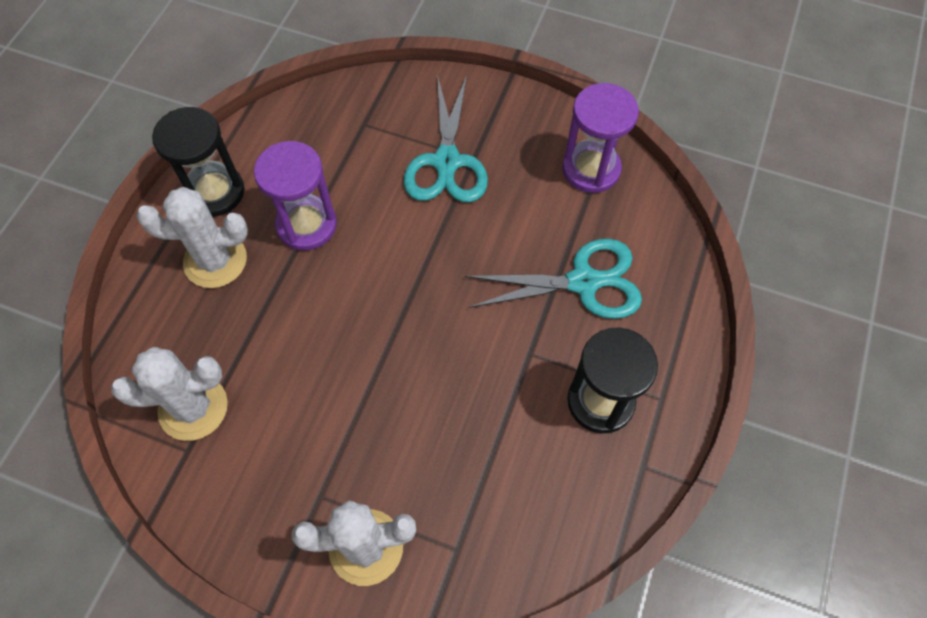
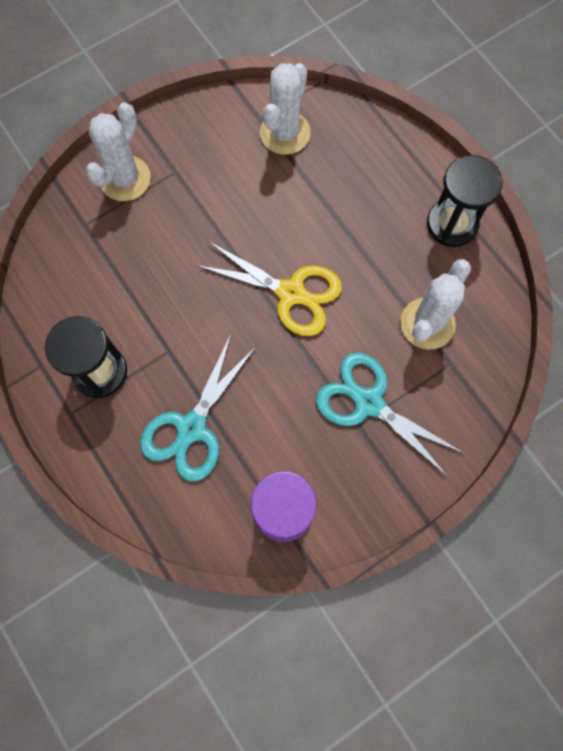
camera: 125 degrees right, 10 degrees up
white cactus [136,187,248,288] -> white cactus moved to [400,259,471,350]
purple hourglass [254,141,337,250] -> none
none -> yellow scissors [196,241,342,336]

